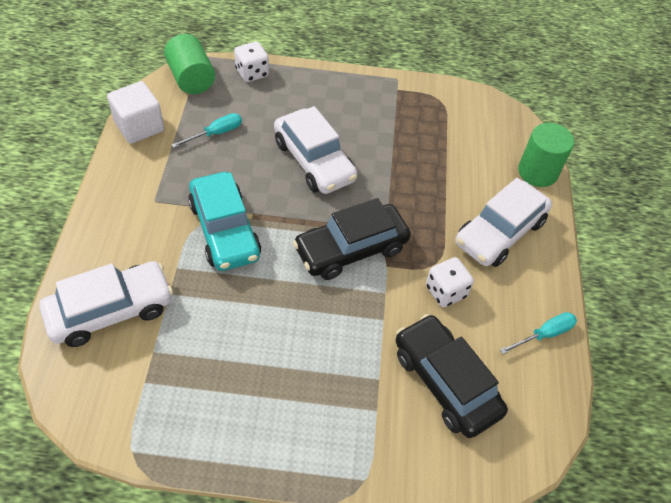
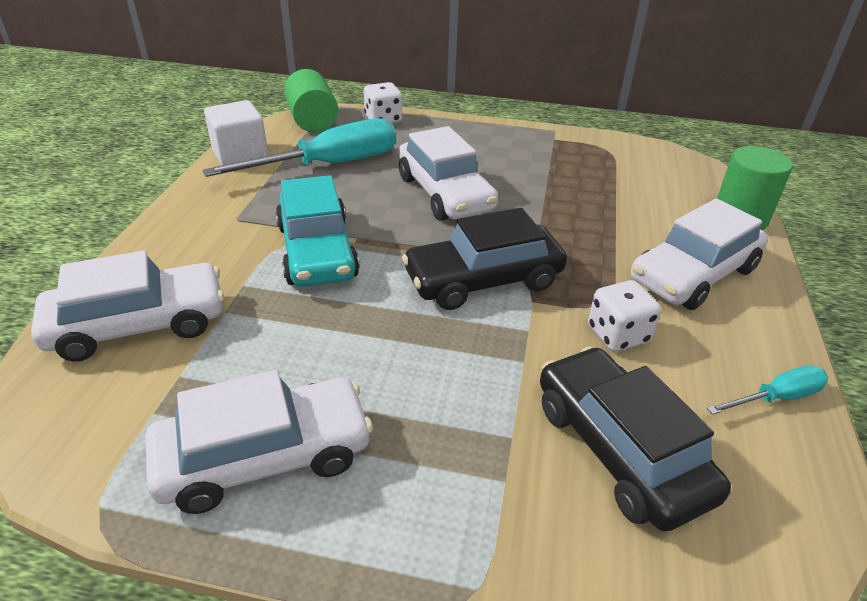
camera: 10 degrees right, 15 degrees down
turquoise screwdriver [171,113,242,148] -> turquoise screwdriver [202,118,396,177], size x2.09
none -> white car [145,370,373,514]

